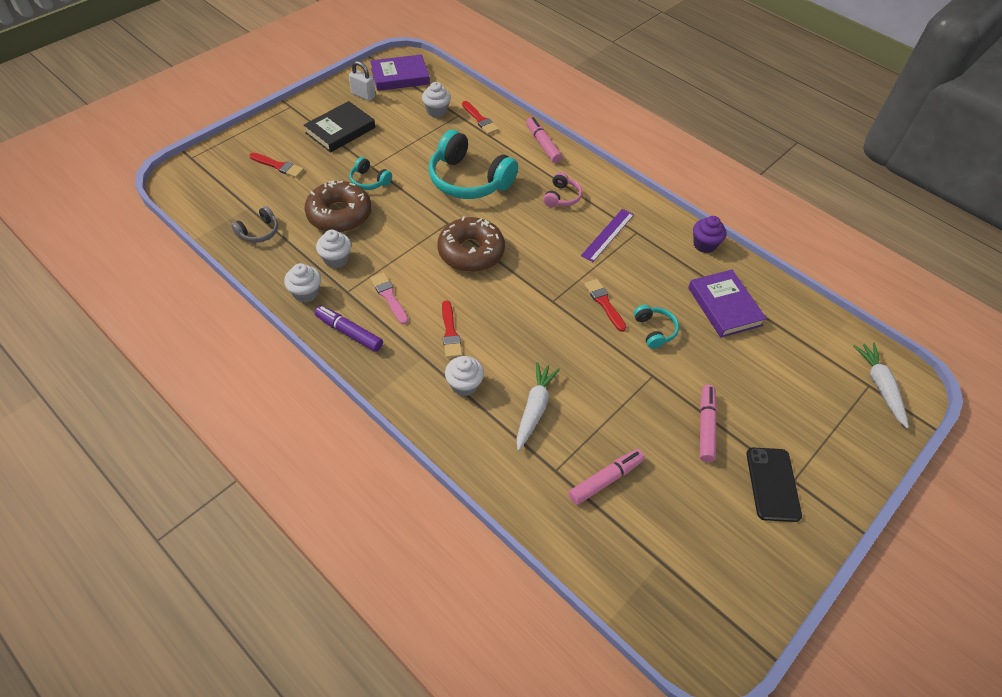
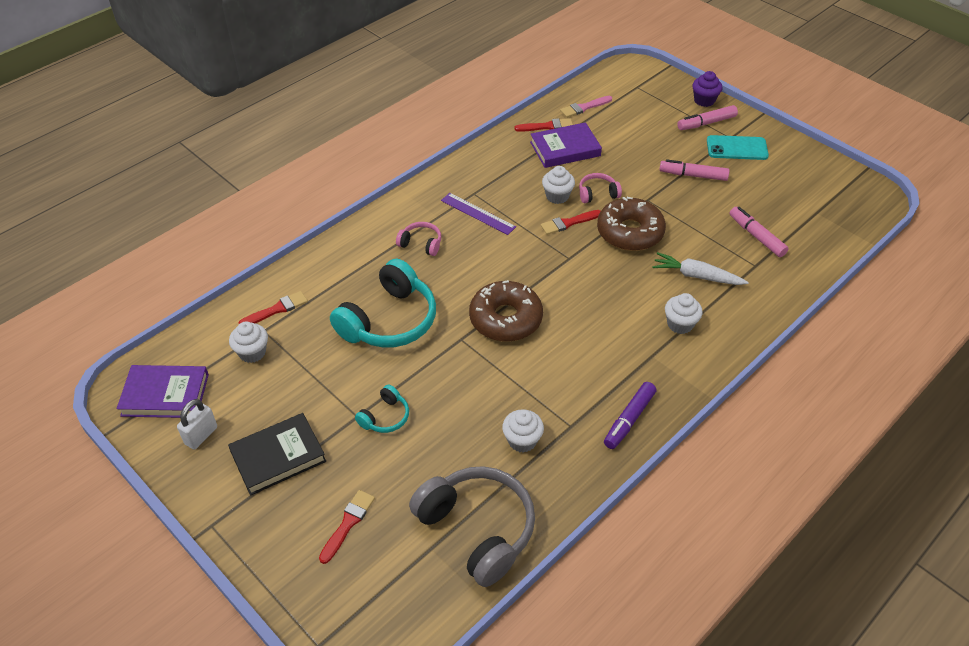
camera: 85 degrees left, 5 degrees down
grey headphones [231,206,278,243] -> grey headphones [409,466,535,587], size x2.11
white cupcake [284,263,321,303] -> white cupcake moved to [542,166,575,204]
black book [304,101,375,153] -> black book turned 75 degrees counterclockwise [228,413,326,496]
brown donut [305,181,371,233] -> brown donut moved to [597,197,666,251]
purple book [370,54,430,91] -> purple book turned 75 degrees counterclockwise [117,365,209,418]
pink brush [370,272,408,324] -> pink brush moved to [560,96,612,118]
red brush [442,301,462,358] -> red brush moved to [514,118,573,132]
pink marker [526,117,562,163] -> pink marker moved to [677,105,738,130]
turquoise headphones [634,305,679,349] -> pink headphones [579,173,622,203]
purple cupcake [693,216,726,253] -> purple cupcake moved to [692,71,722,107]
black phone [746,447,802,522] -> turquoise phone [707,135,769,160]
white carrot [853,343,909,429] -> none

